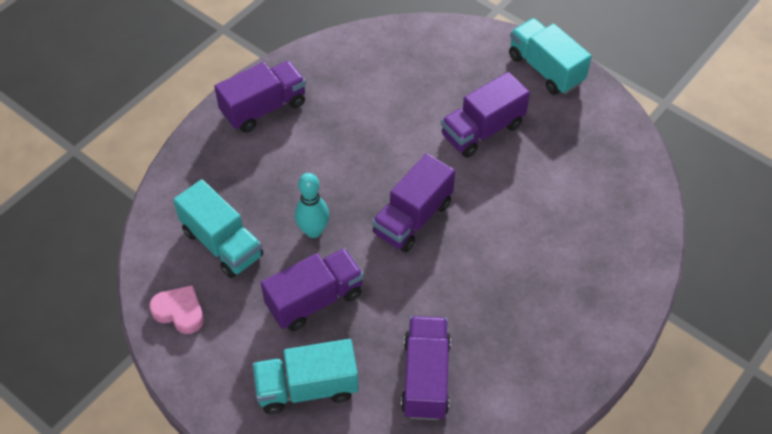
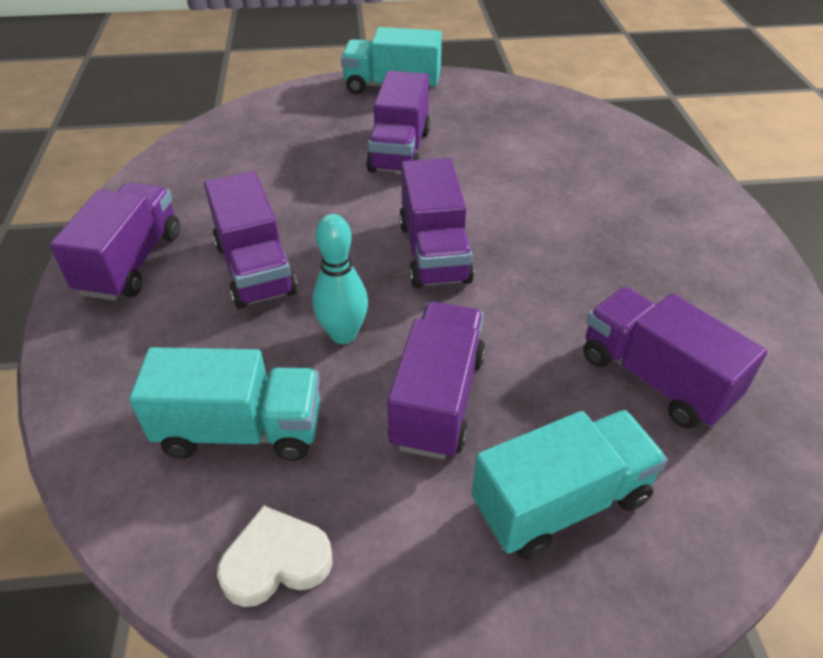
camera: 45 degrees left, 10 degrees down
pink heart [149,285,204,334] -> white heart [217,505,333,607]
turquoise truck [252,339,359,414] -> turquoise truck turned 150 degrees counterclockwise [472,410,668,559]
none -> purple truck [204,171,297,309]

